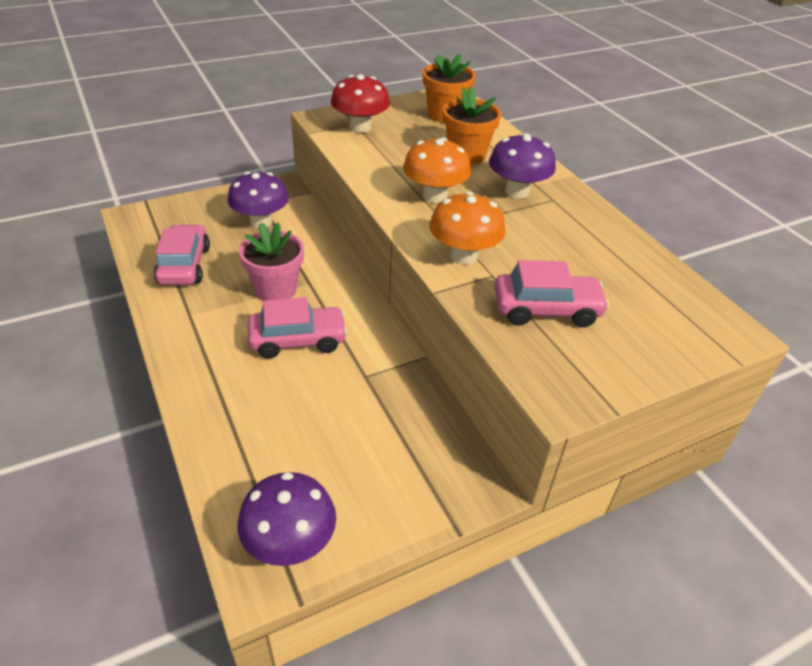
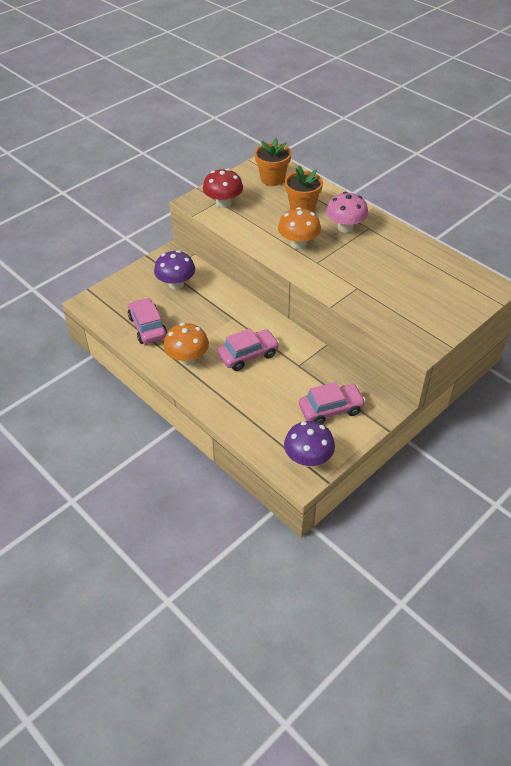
camera: 15 degrees left, 5 degrees up
pink flower pot [239,223,304,301] -> none
orange mushroom [430,191,506,264] -> orange mushroom moved to [164,323,209,365]
purple mushroom [489,133,556,198] -> pink mushroom [326,192,368,233]
pink car [494,260,609,327] -> pink car moved to [299,382,366,424]

